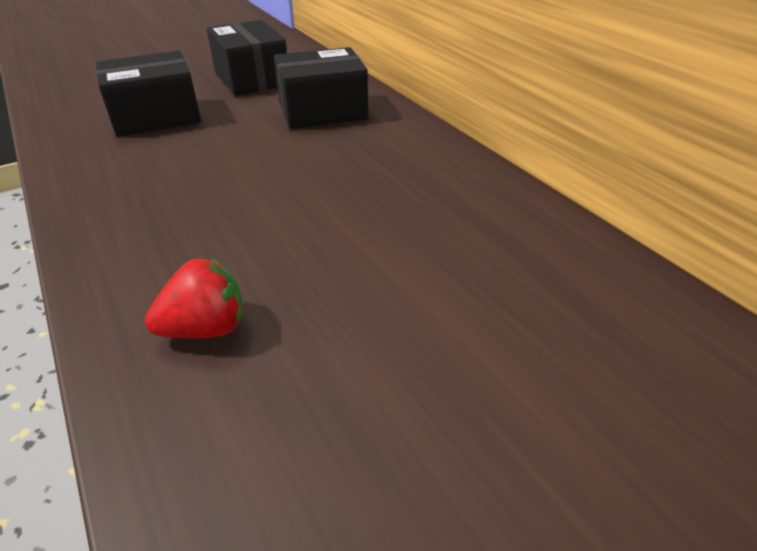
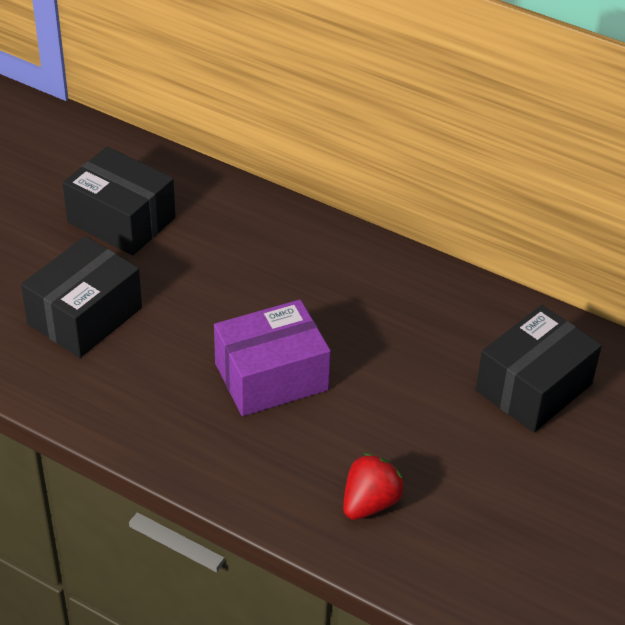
camera: 30 degrees left, 5 degrees up
black box [274,47,368,129] -> black box moved to [476,305,602,432]
none -> purple box [214,299,331,416]

